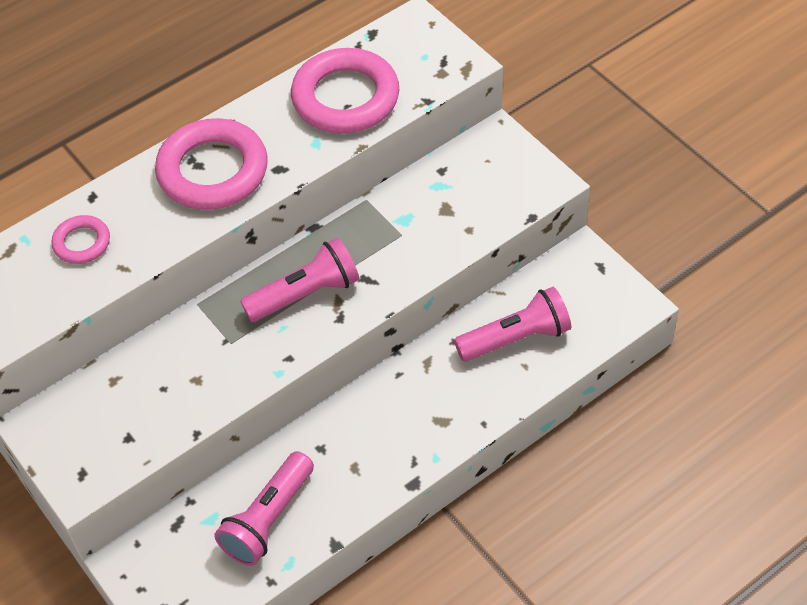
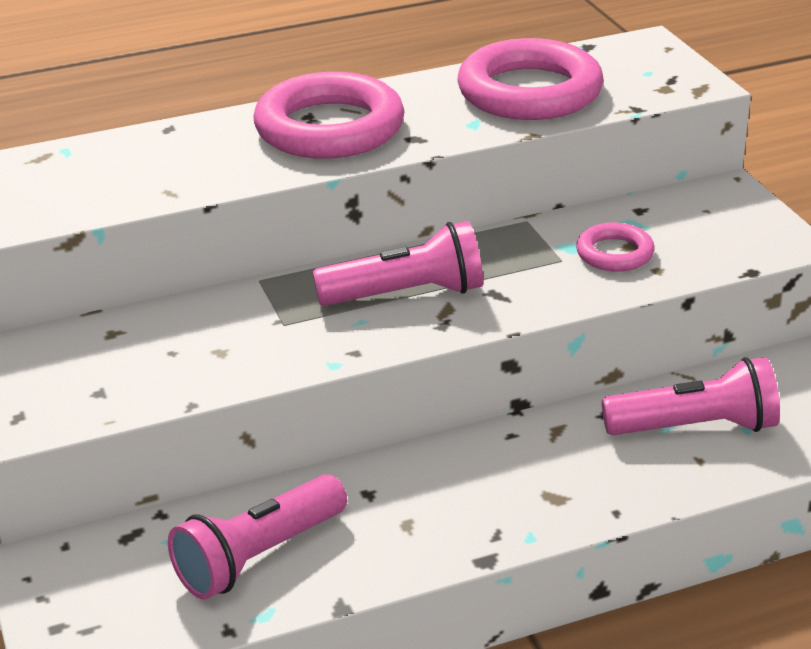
camera: 15 degrees right, 20 degrees down
pink ring [51,215,110,264] -> pink ring moved to [576,222,655,272]

